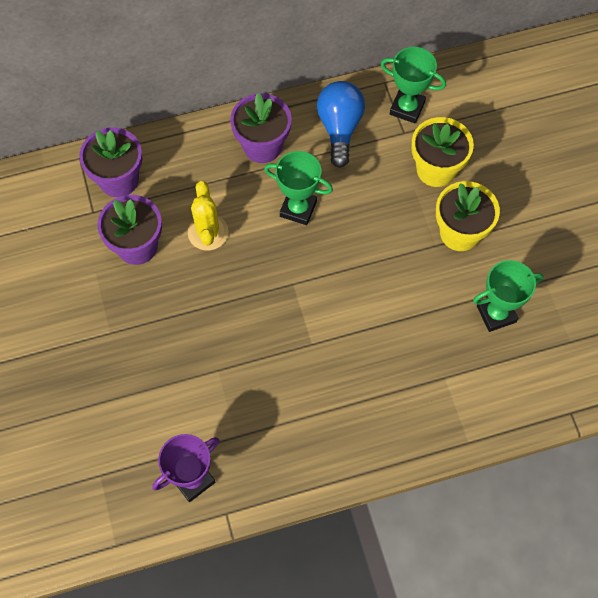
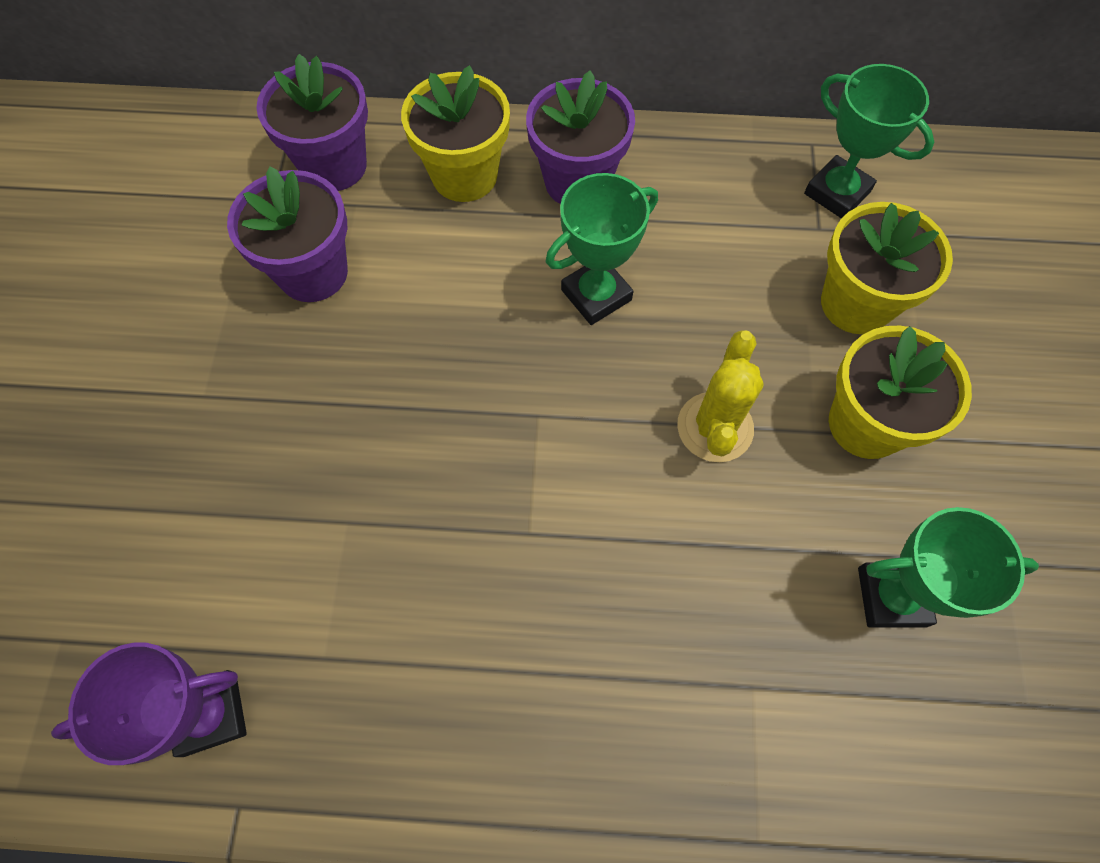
camera: 20 degrees right, 0 degrees up
yellow cactus [188,181,229,250] -> yellow cactus moved to [677,330,763,462]
green trophy [264,151,333,225] -> green trophy turned 75 degrees counterclockwise [546,173,658,325]
blue light bulb [317,81,365,168] -> none
none -> yellow flower pot [401,65,510,202]

